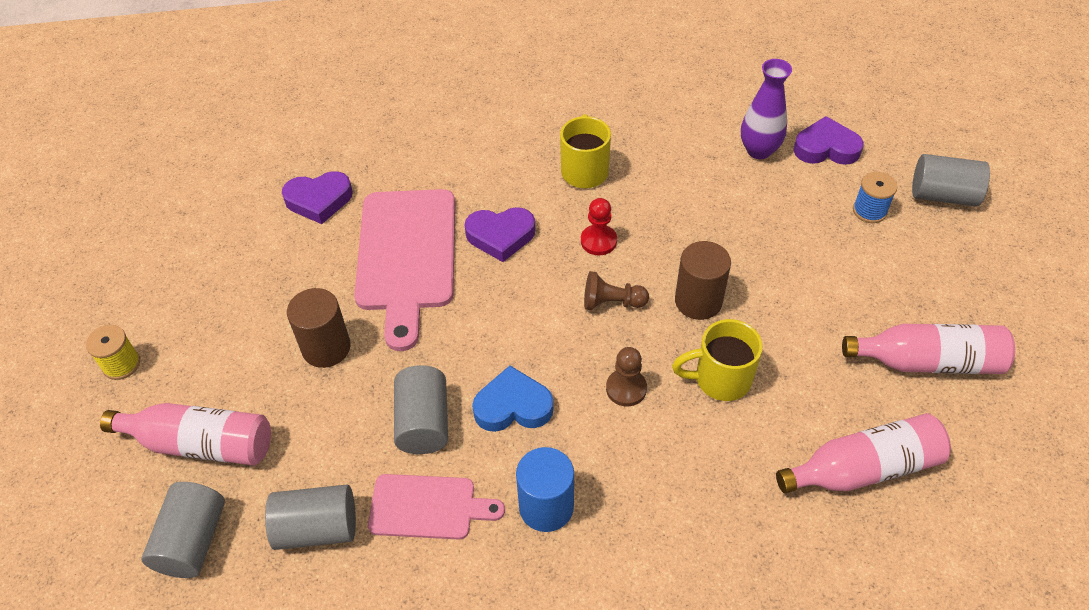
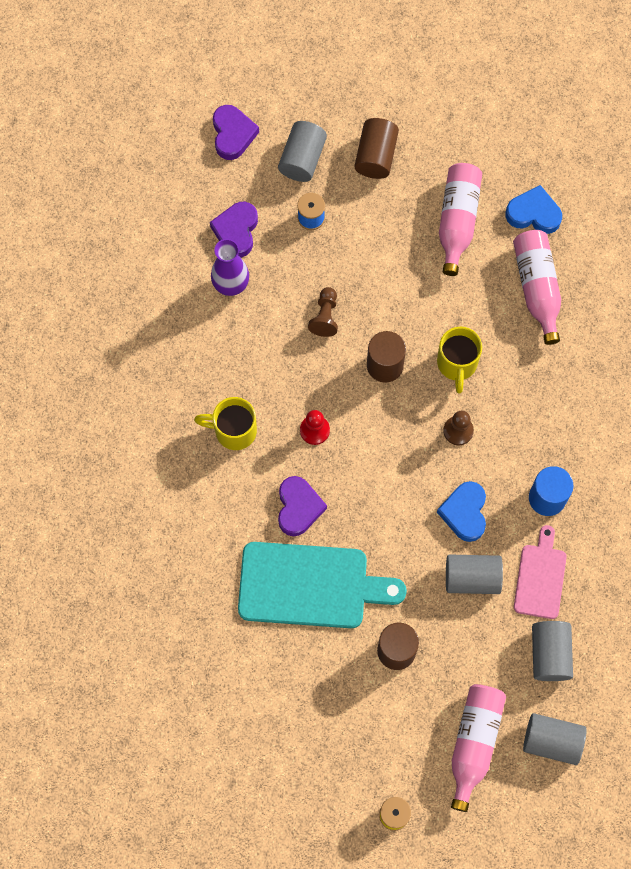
camera: 85 degrees left, 20 degrees up
purple heart [282,171,353,224] -> purple heart moved to [213,105,259,160]
pink cutting board [354,189,455,351] -> turquoise cutting board [238,542,407,628]
brown pawn [584,271,649,310] -> brown pawn moved to [308,287,338,337]
none -> brown cylinder [355,118,399,179]
none -> blue heart [506,185,562,234]

